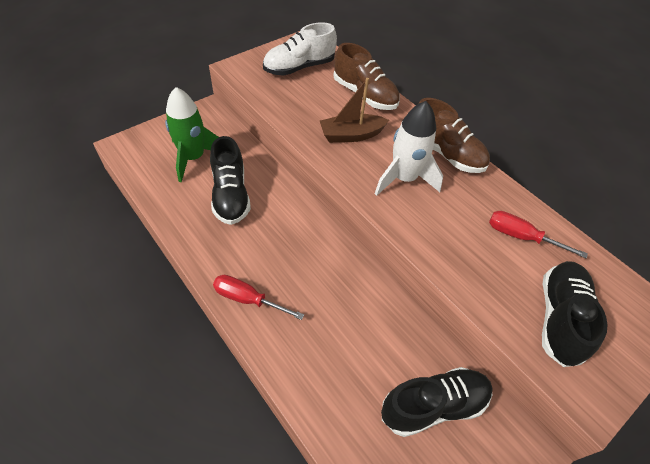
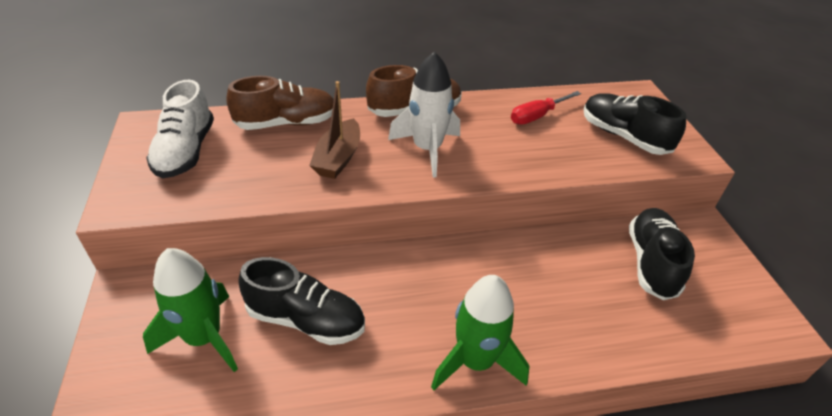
camera: 60 degrees left, 10 degrees down
red screwdriver [213,275,304,320] -> green rocket [431,275,530,390]

